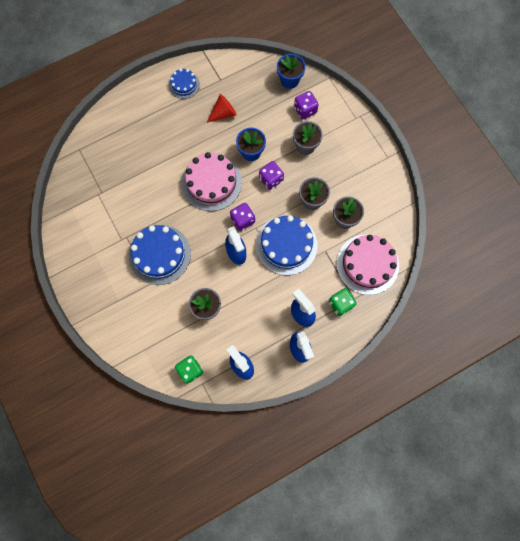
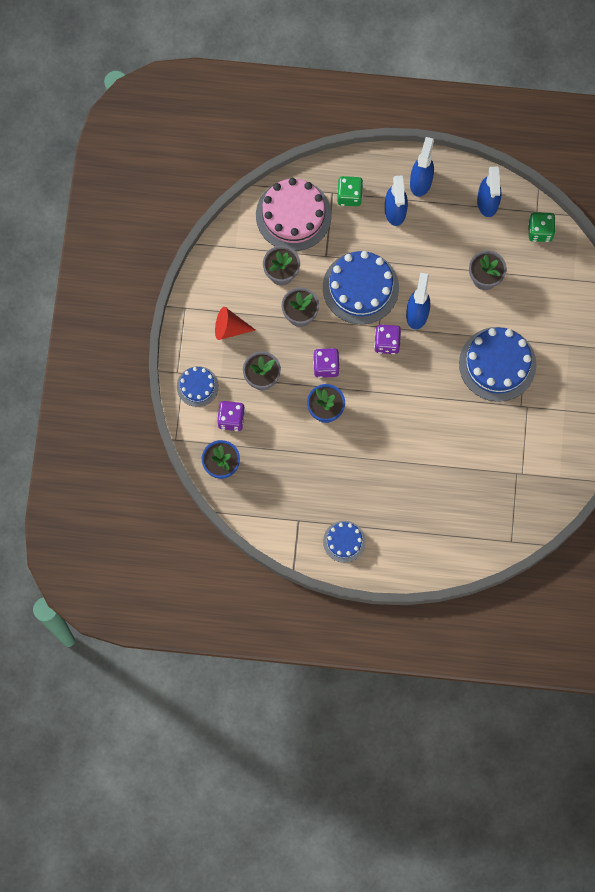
camera: 145 degrees left, 0 degrees up
pink cake [181,152,242,211] -> none
red cone [207,94,237,123] -> red cone moved to [215,307,256,340]
none -> blue cake [177,366,219,407]

